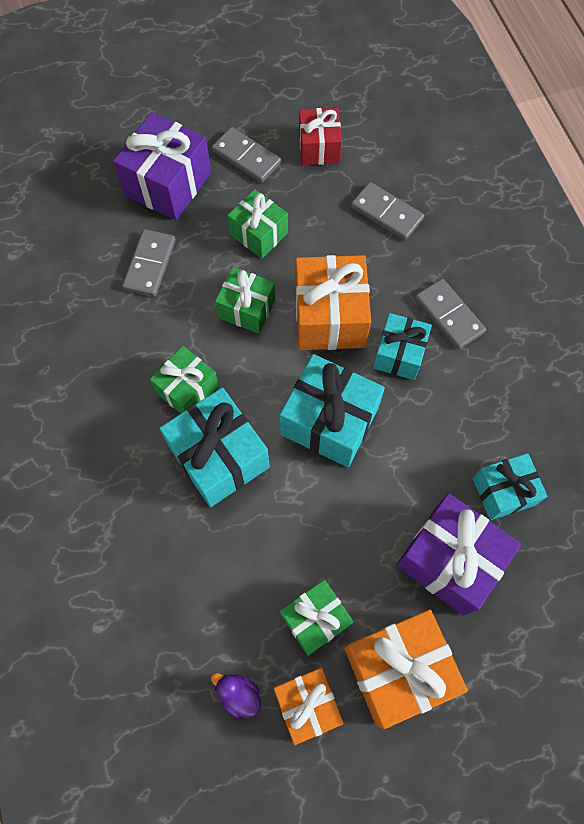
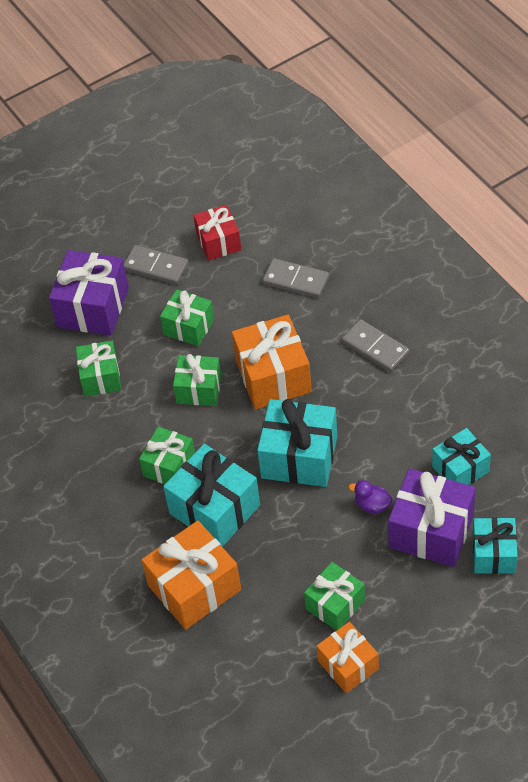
camera: 10 degrees left, 15 degrees down
grey domino [122,229,176,297] -> green gift [76,341,122,397]
purple duck [211,673,261,719] -> purple duck moved to [348,480,392,514]
orange gift [344,609,468,729] -> orange gift moved to [141,521,241,630]
turquoise gift [373,313,432,380] -> turquoise gift moved to [473,517,517,574]

